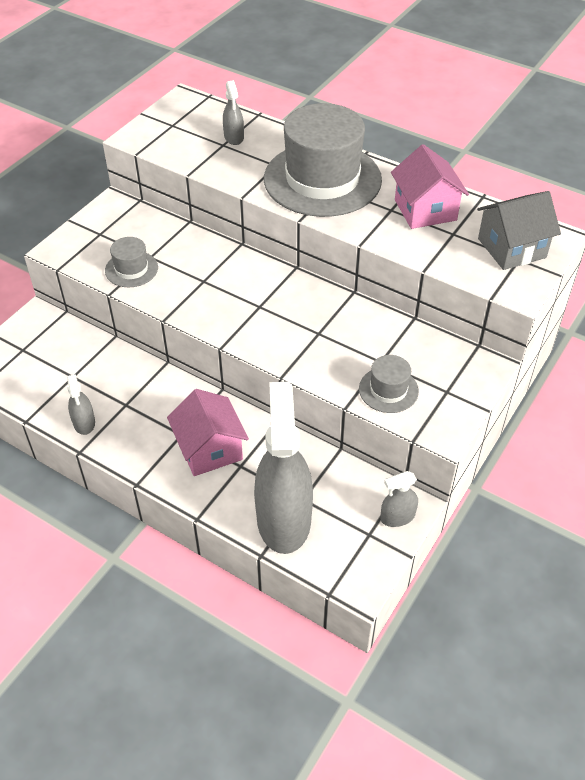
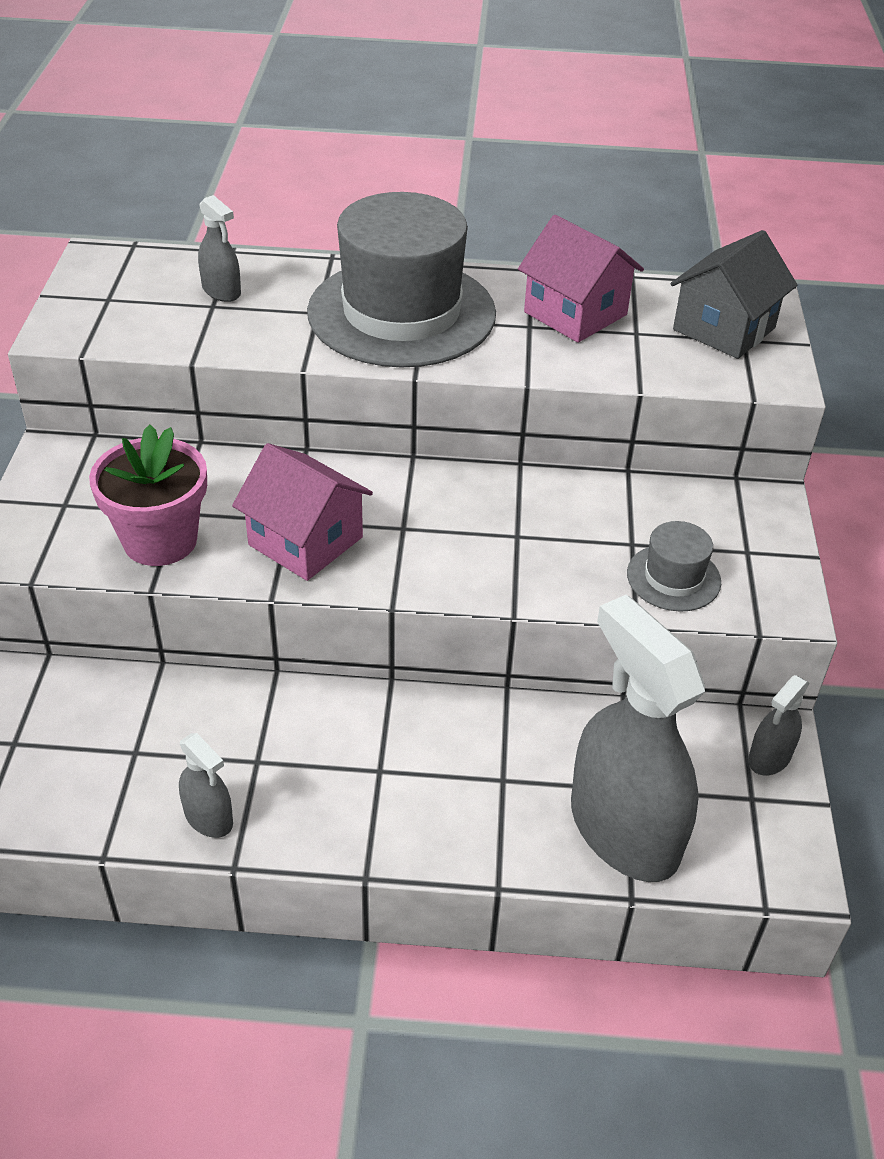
camera: 30 degrees left, 5 degrees down
grey hat [105,237,158,287] -> pink flower pot [89,424,207,566]
pink house [167,389,249,476] -> pink house moved to [232,443,373,581]

